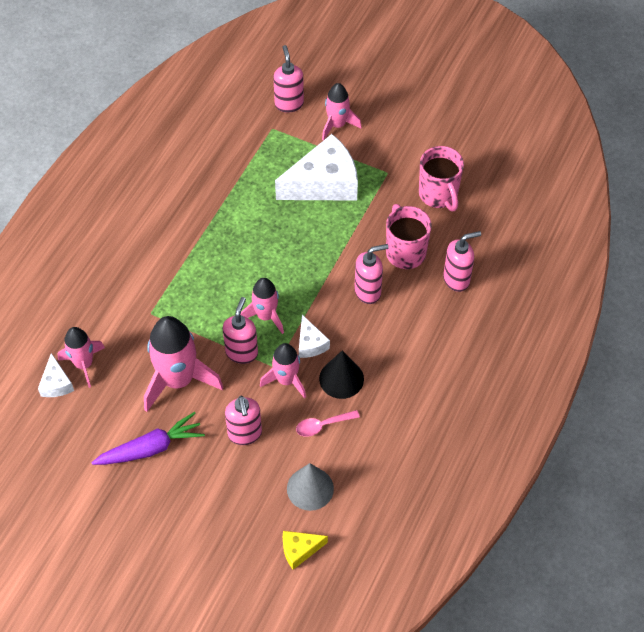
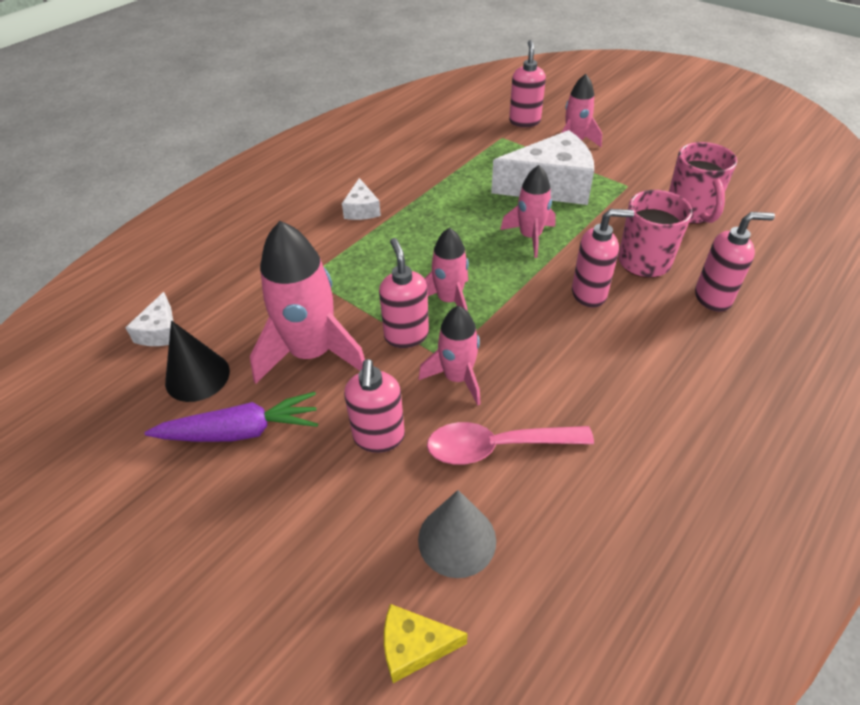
camera: 15 degrees right, 10 degrees down
pink rocket [57,327,105,388] -> pink rocket moved to [500,165,556,258]
pink soap dispenser [223,297,258,364] -> pink soap dispenser turned 45 degrees counterclockwise [379,238,429,348]
pink spoon [296,410,360,437] -> pink spoon [427,422,594,464], size x1.64
white cheese [299,315,330,358] -> white cheese moved to [342,178,381,220]
black cone [319,350,364,399] -> black cone moved to [165,320,230,402]

